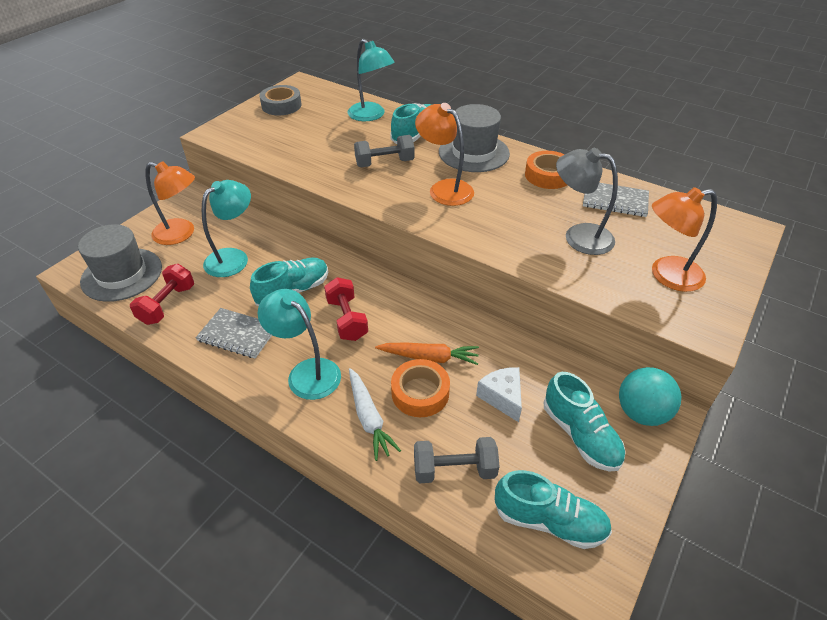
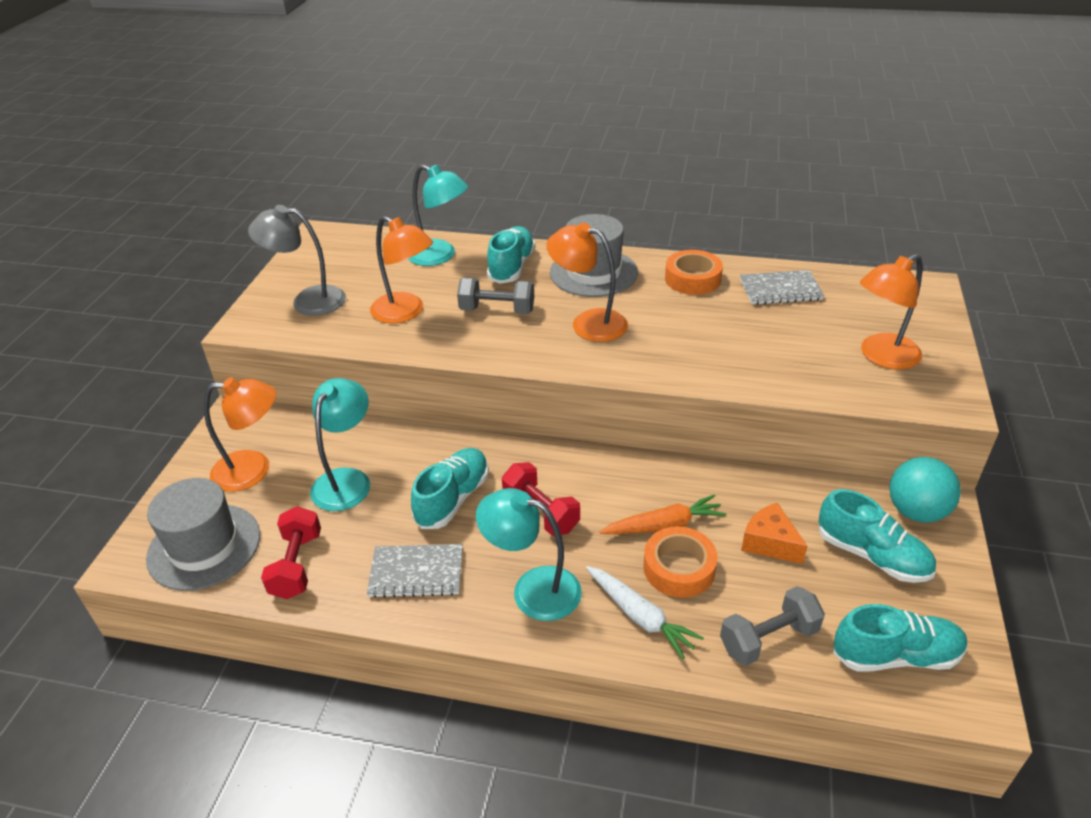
camera: 20 degrees left, 5 degrees down
grey tape [259,85,302,116] -> none
grey dumbbell [354,135,414,167] -> grey dumbbell turned 45 degrees clockwise [457,277,534,314]
white cheese [476,367,522,422] -> orange cheese [741,503,807,564]
grey lamp [556,148,618,255] -> grey lamp moved to [248,205,346,316]
none -> orange lamp [370,216,433,324]

